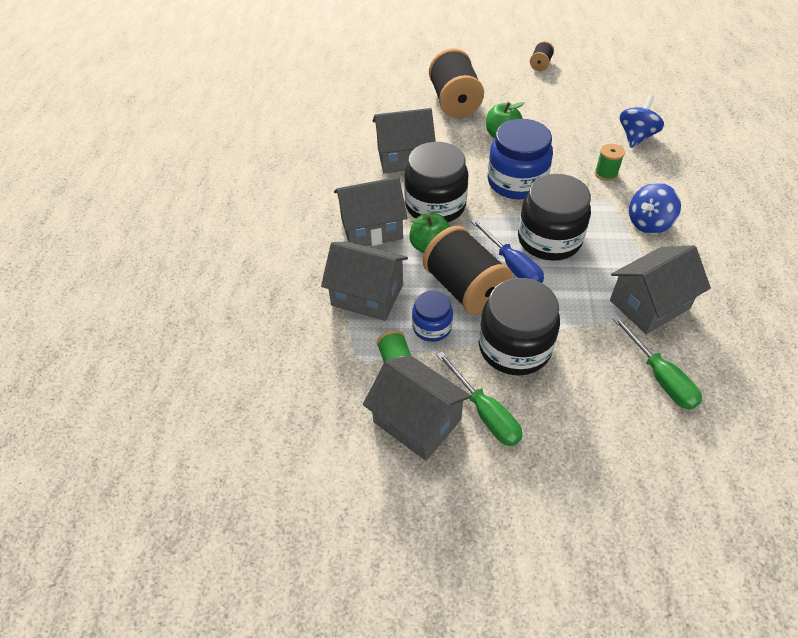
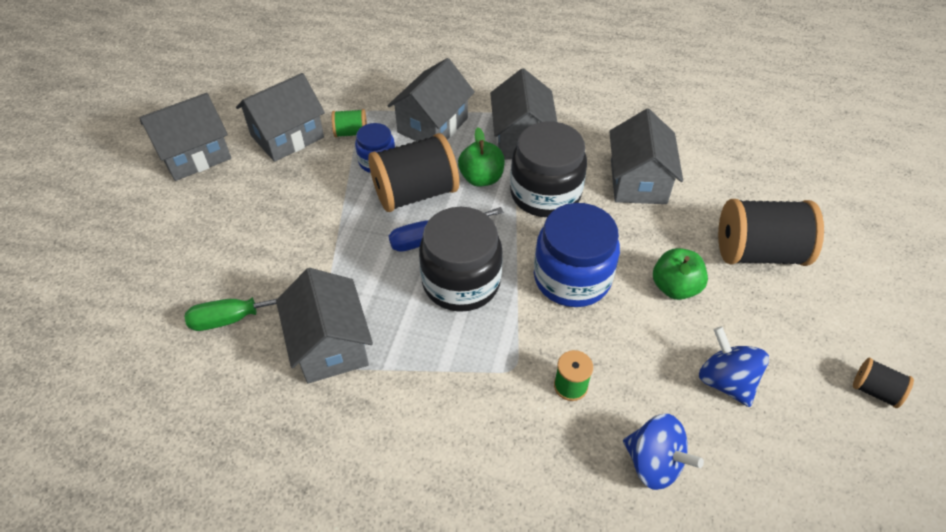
camera: 100 degrees right, 0 degrees up
green screwdriver [437,352,523,446] -> none
black jar [479,278,560,375] -> none
blue spinning top [629,183,681,234] -> blue spinning top moved to [699,326,769,407]
none -> grey house [139,93,231,181]

